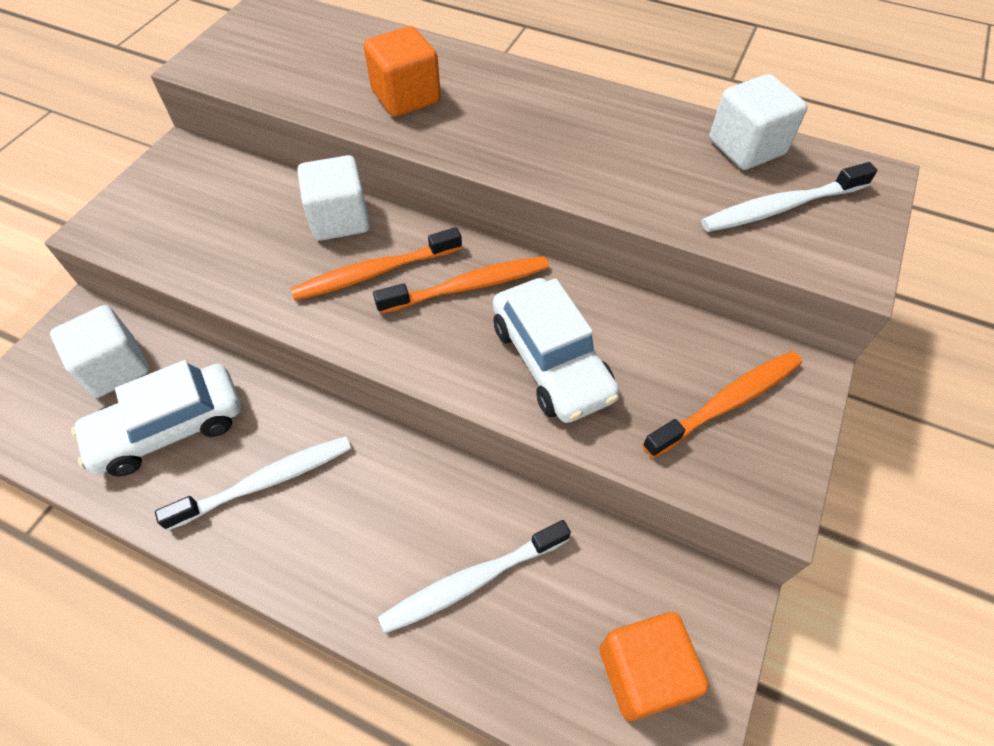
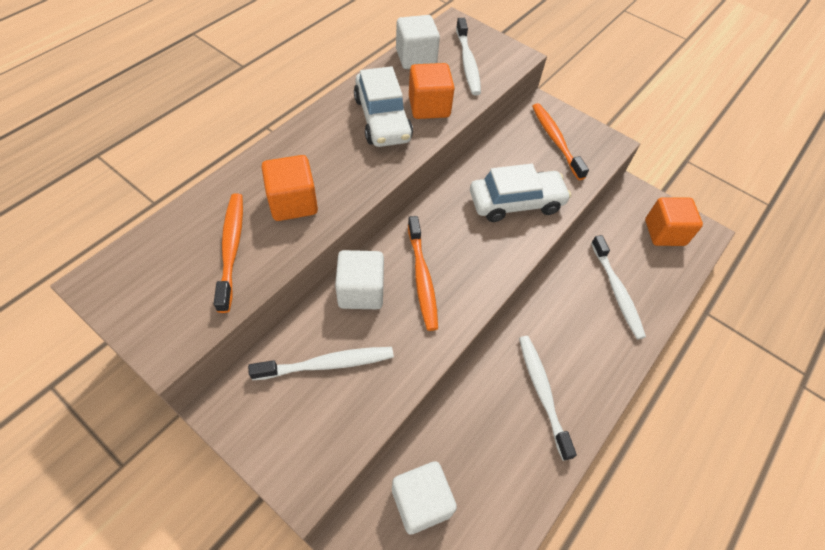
camera: 80 degrees left, 0 degrees up
white car [71,360,241,476] -> white car moved to [354,66,413,147]
orange toothbrush [373,256,549,314] -> orange toothbrush moved to [214,193,243,313]
none -> white toothbrush [248,347,394,380]
none -> orange cube [409,63,455,119]

